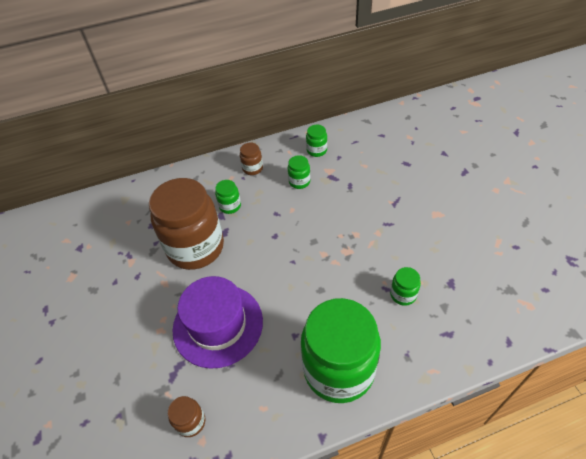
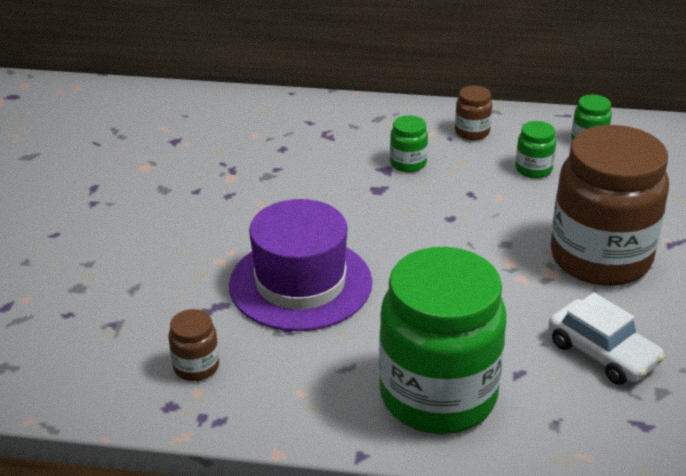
camera: 25 degrees right, 15 degrees down
brown jar [149,178,224,270] -> brown jar moved to [550,125,669,286]
green jar [390,267,421,306] -> white car [549,292,665,385]

